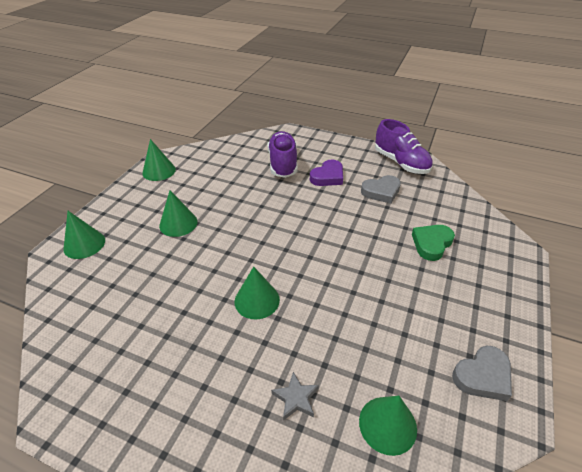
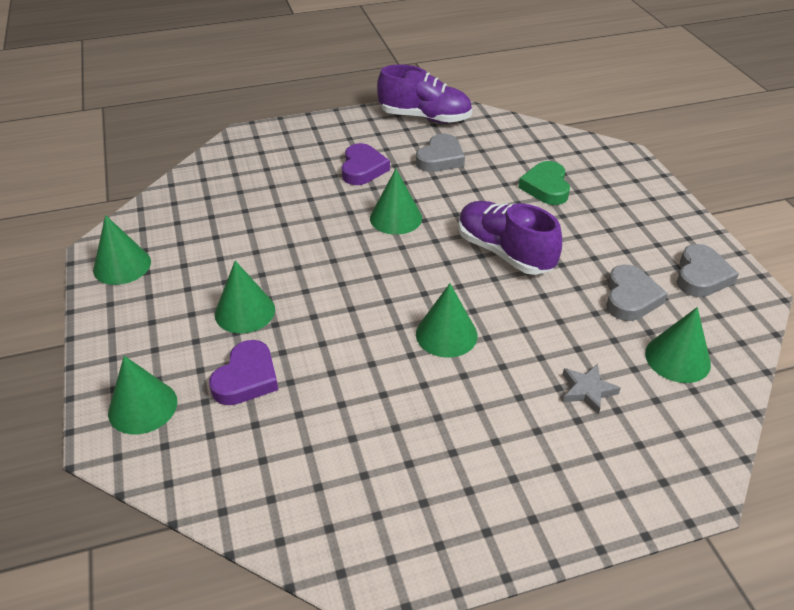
camera: 40 degrees left, 0 degrees up
purple shoe [267,131,298,178] -> purple shoe moved to [458,201,562,275]
none -> purple heart [209,340,278,405]
none -> green cone [370,169,422,235]
none -> grey heart [606,265,668,321]

